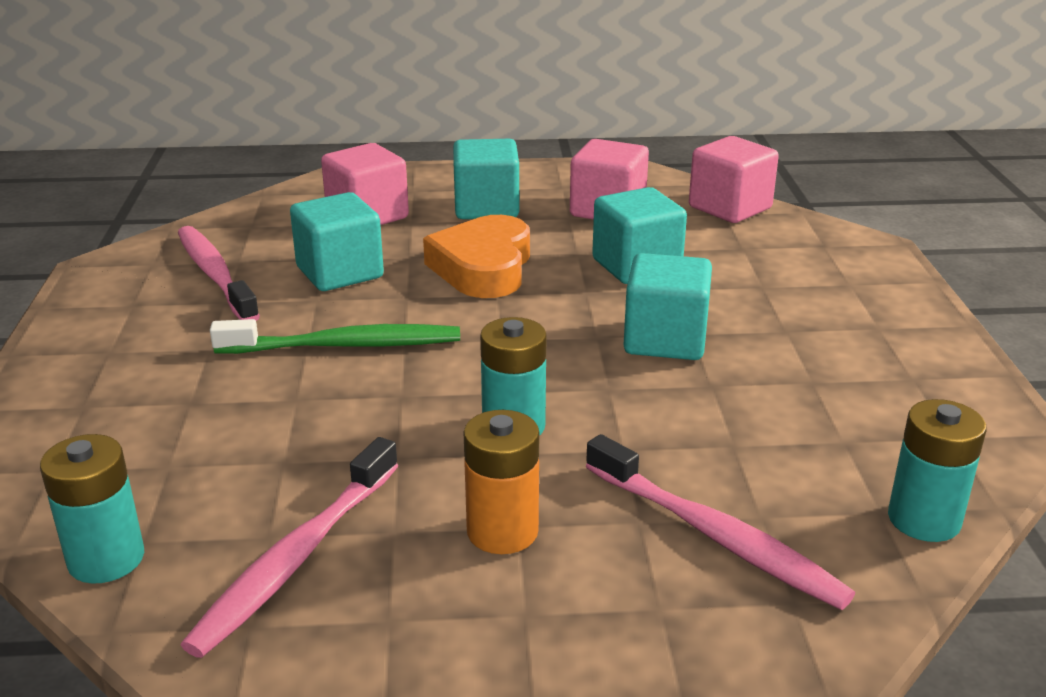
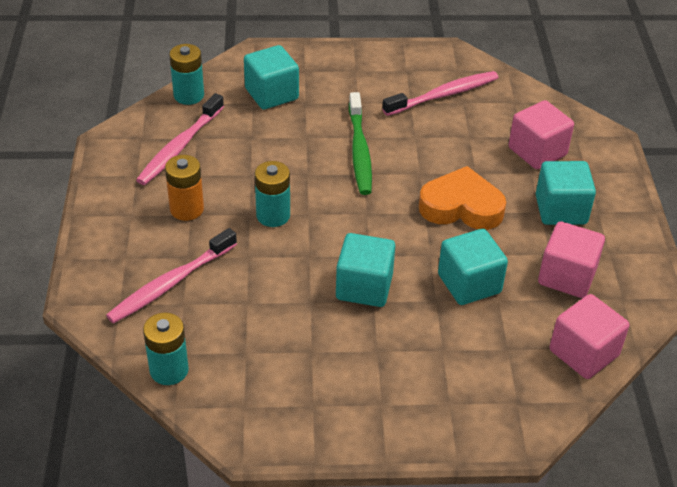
camera: 90 degrees right, 15 degrees up
pink toothbrush [181,437,398,658] -> pink toothbrush turned 90 degrees counterclockwise [136,93,224,185]
turquoise cube [290,192,384,291] -> turquoise cube moved to [244,45,299,110]

